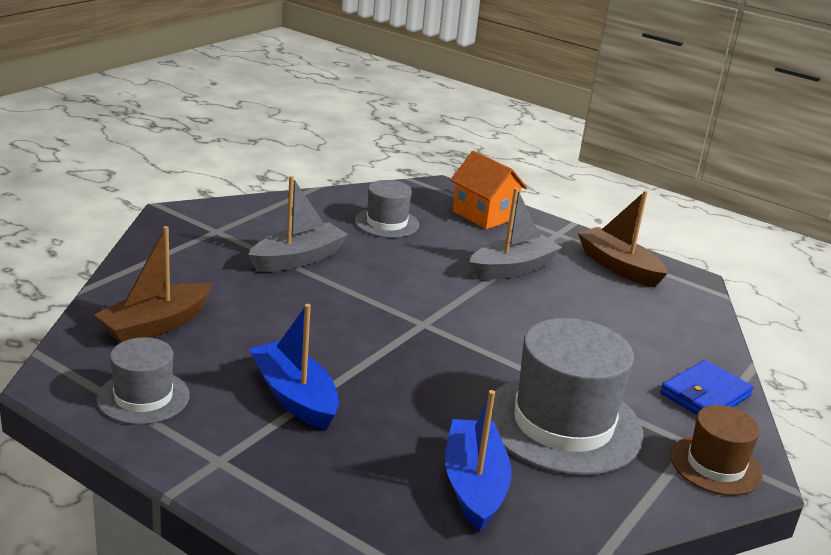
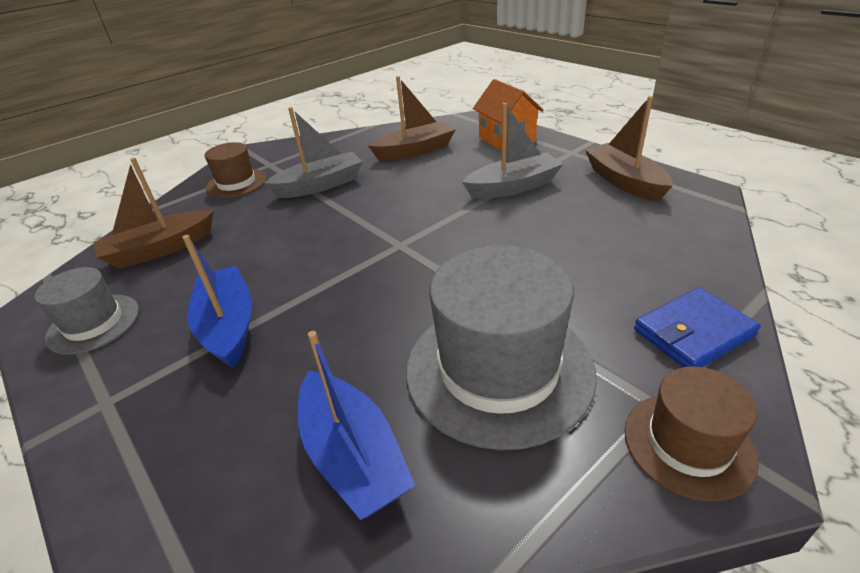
camera: 20 degrees right, 10 degrees up
grey hat [355,180,419,238] -> brown boat [368,76,456,161]
blue boat [445,390,512,532] -> blue boat turned 135 degrees clockwise [298,331,415,520]
none -> brown hat [205,142,267,198]

